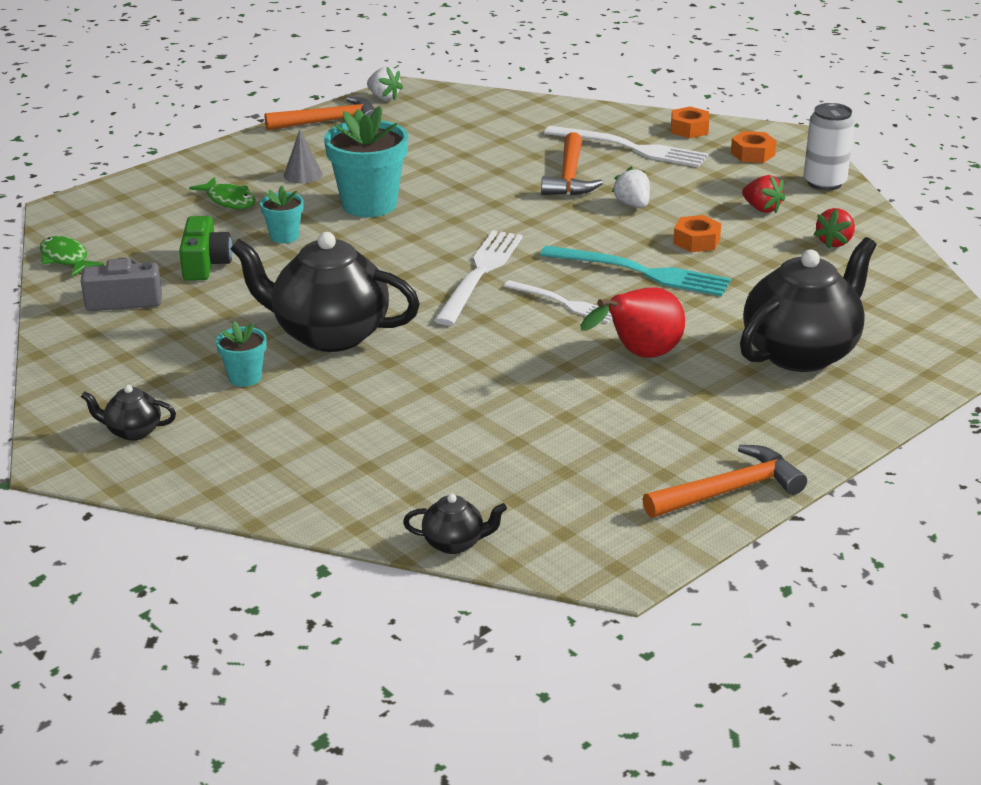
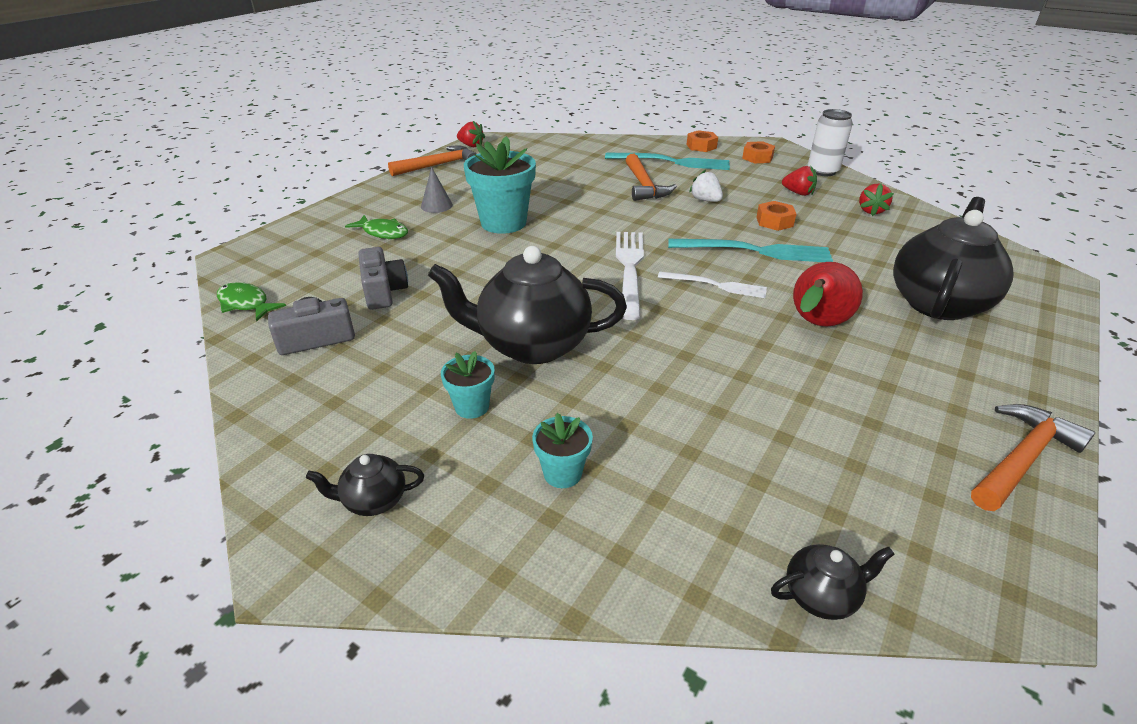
camera: 15 degrees left, 5 degrees up
green camera [179,216,232,281] -> grey camera [358,247,408,310]
turquoise flower pot [260,185,304,244] -> turquoise flower pot moved to [532,413,593,488]
white strawberry [367,67,403,101] -> red strawberry [457,121,485,147]
white fork [544,126,708,167] -> turquoise fork [605,153,730,170]

